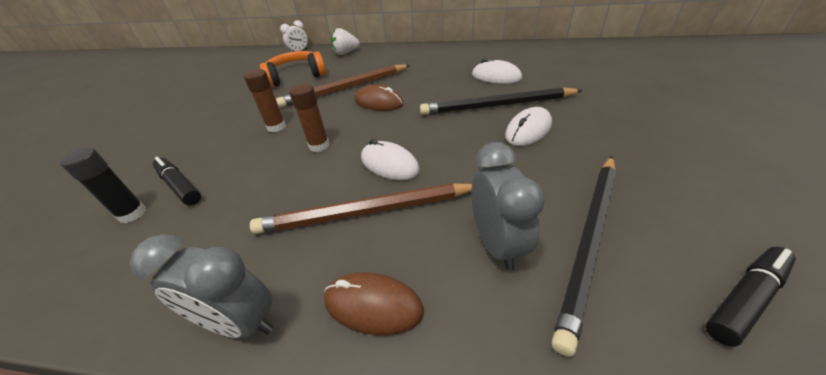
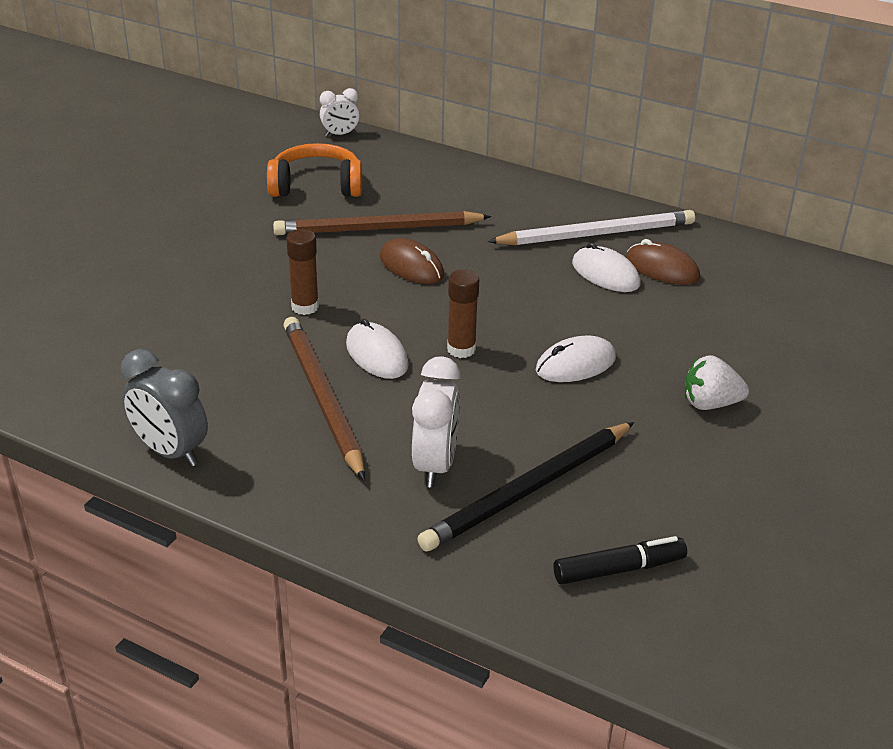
camera: 15 degrees right, 5 degrees down
black glue stick [60,147,146,223] -> none
black marker [153,157,201,205] -> none
brown glue stick [244,69,286,133] -> brown glue stick moved to [447,269,479,358]
brown pencil [250,183,472,234] -> brown pencil turned 60 degrees clockwise [283,317,365,481]
brown mouse [324,272,424,335] -> brown mouse moved to [626,239,700,285]
white strawberry [331,28,360,55] -> white strawberry moved to [685,355,749,410]
black pencil [420,87,583,115] -> none
grey clock [472,142,545,271] -> white clock [412,356,461,488]
none -> white pencil [488,210,695,245]

